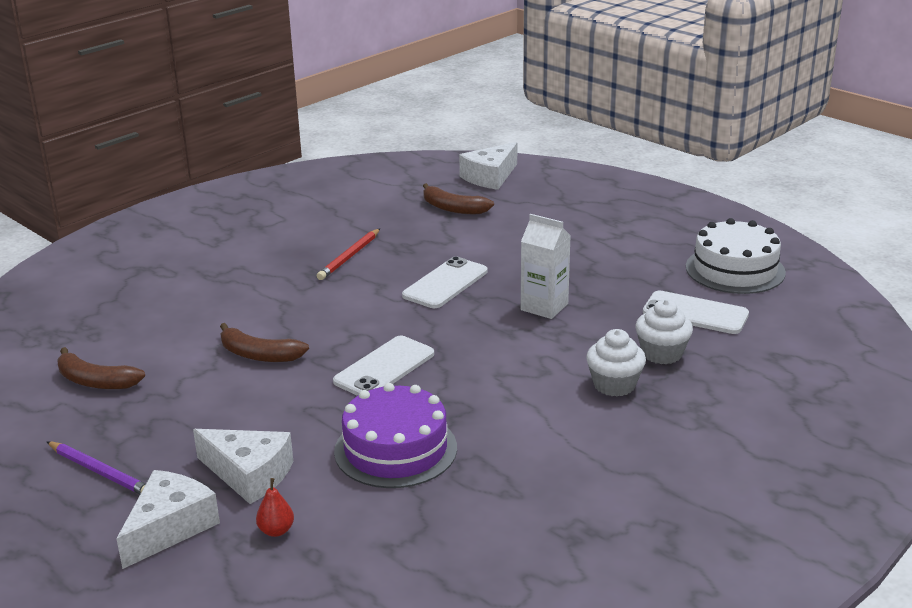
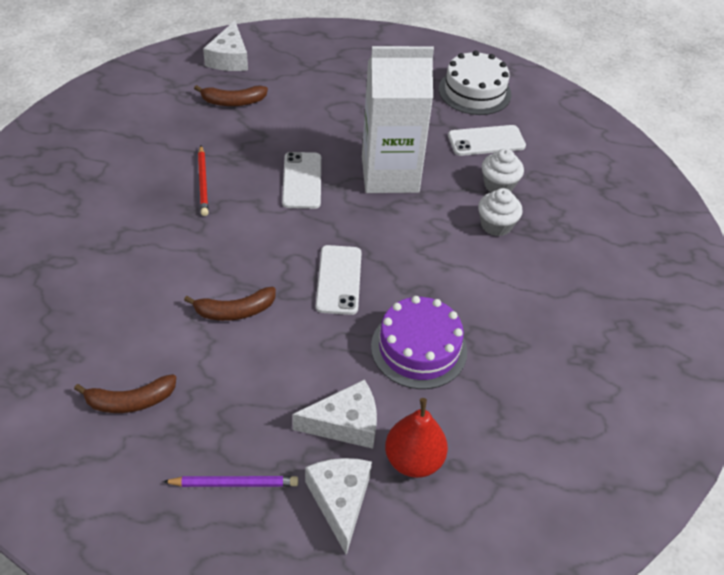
camera: 40 degrees left, 20 degrees up
red pear [256,478,294,537] -> red pear [385,398,448,478], size x2.05
white carton [521,214,571,319] -> white carton [362,46,434,193], size x1.91

